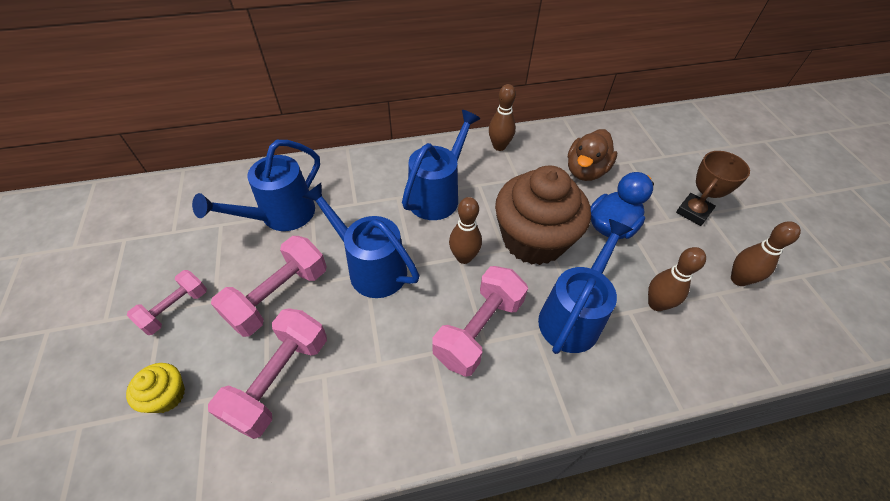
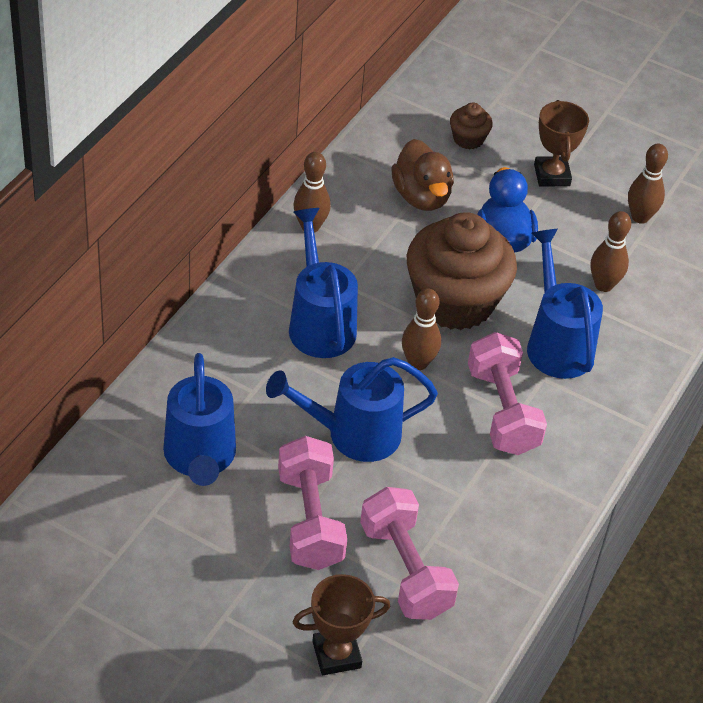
camera: 50 degrees left, 5 degrees down
yellow cupcake [126,363,185,413] -> brown trophy [293,574,390,675]
pink dumbbell [127,270,207,335] -> none
none -> brown cupcake [450,103,493,149]

